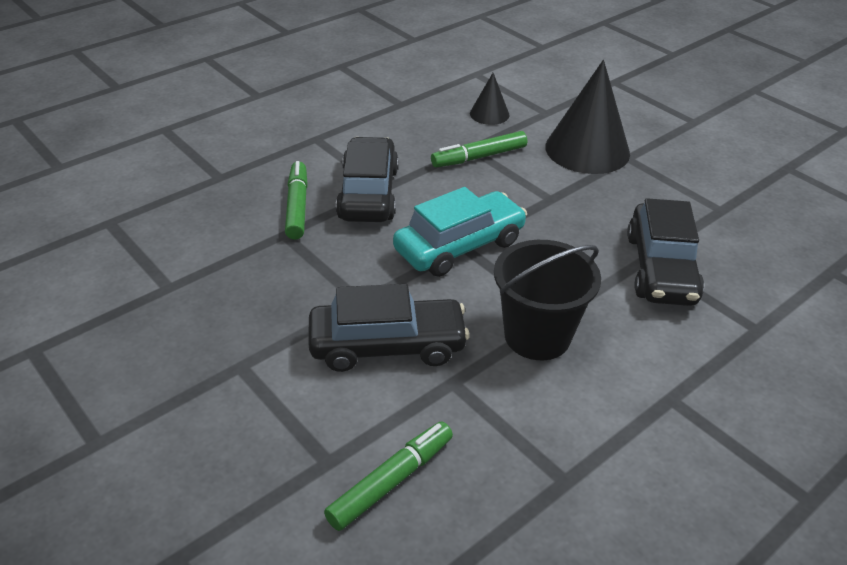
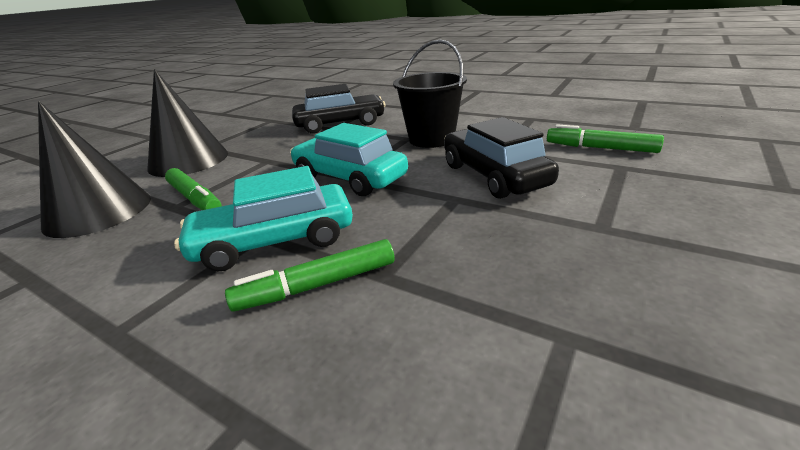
camera: 105 degrees left, 10 degrees down
black car [336,137,399,222] -> turquoise car [174,166,353,271]
black cone [470,73,509,125] -> black cone [38,101,151,238], size x2.01

